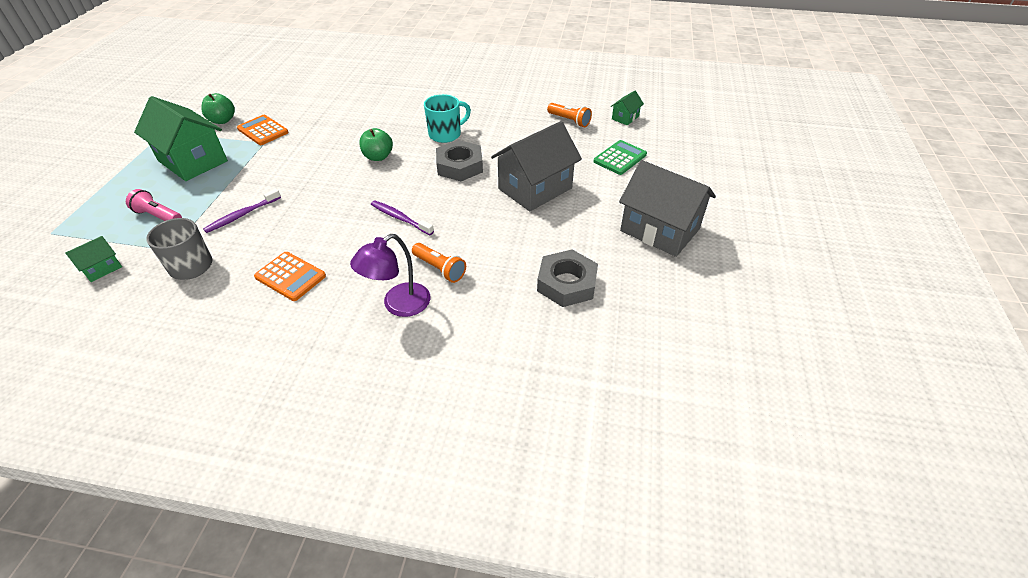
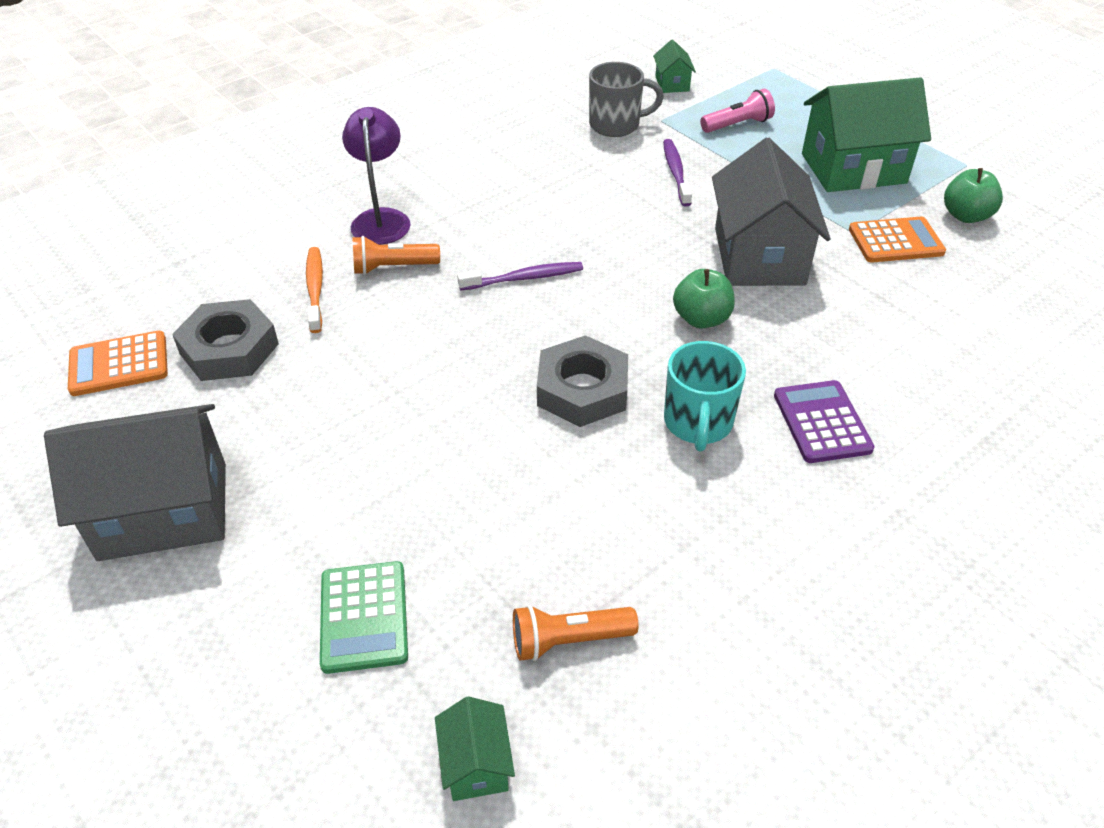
camera: 130 degrees right, 0 degrees up
orange calculator [254,252,326,301] -> orange calculator moved to [68,331,168,396]
grey house [491,121,582,211] -> grey house moved to [712,138,830,286]
none -> orange toothbrush [306,247,323,333]
none -> purple calculator [774,380,875,463]

